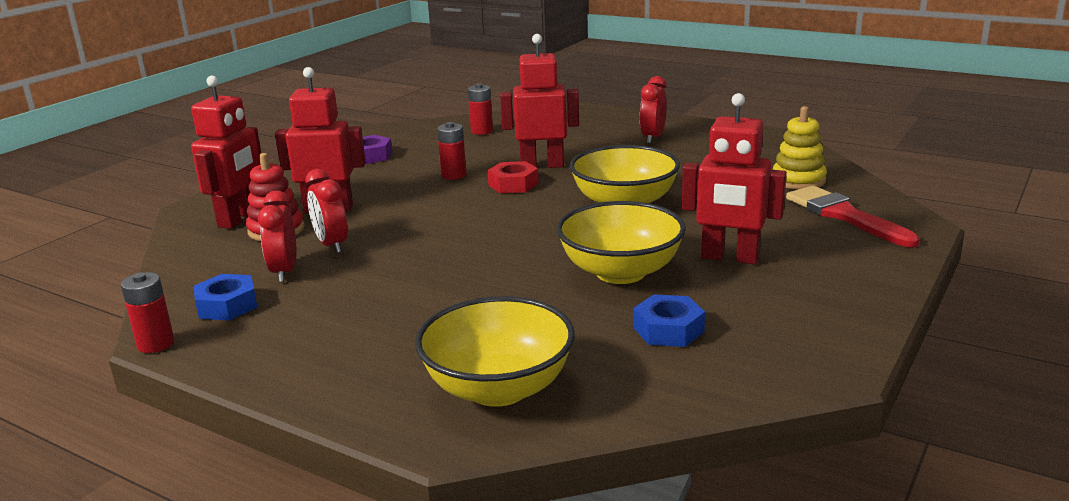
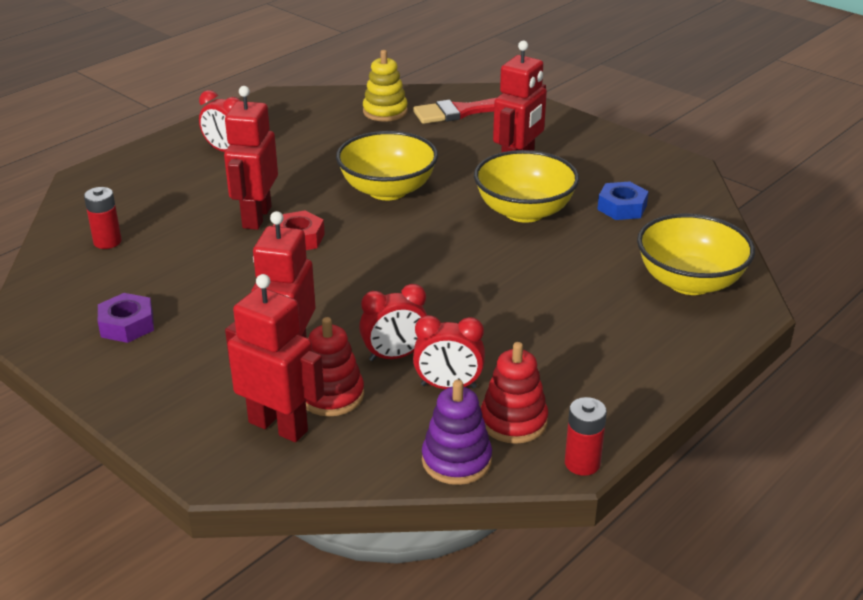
camera: 80 degrees left, 10 degrees up
blue nut [194,274,258,321] -> red stacking toy [481,342,548,444]
red battery [437,122,467,180] -> none
none -> purple stacking toy [422,380,492,485]

